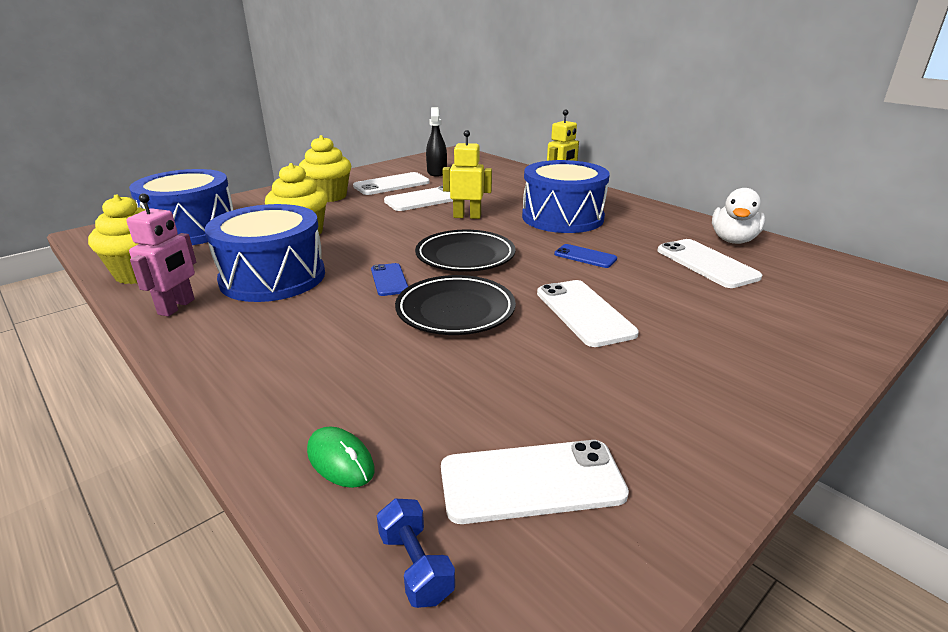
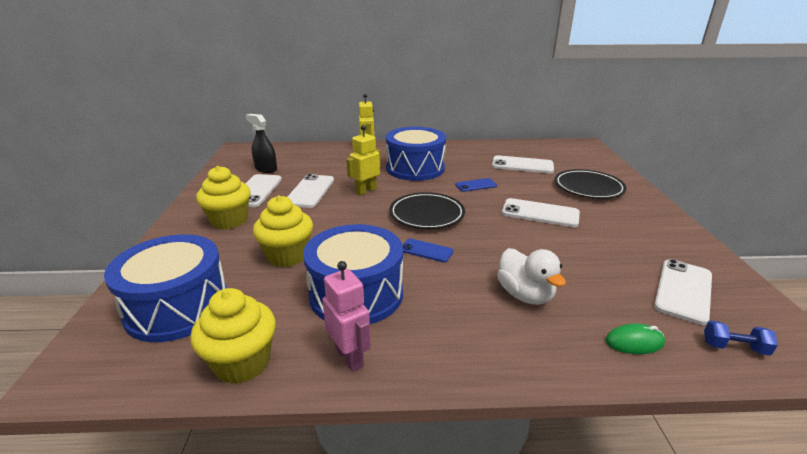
camera: 50 degrees left, 0 degrees up
black plate [395,275,516,335] -> black plate moved to [555,169,626,199]
white duck [712,188,765,244] -> white duck moved to [497,248,566,305]

